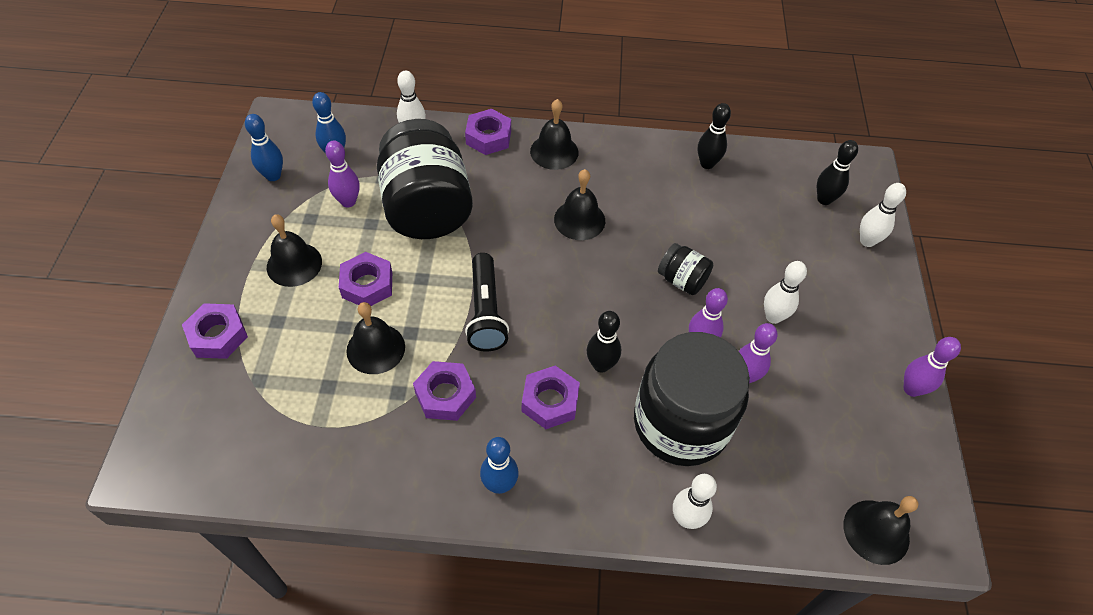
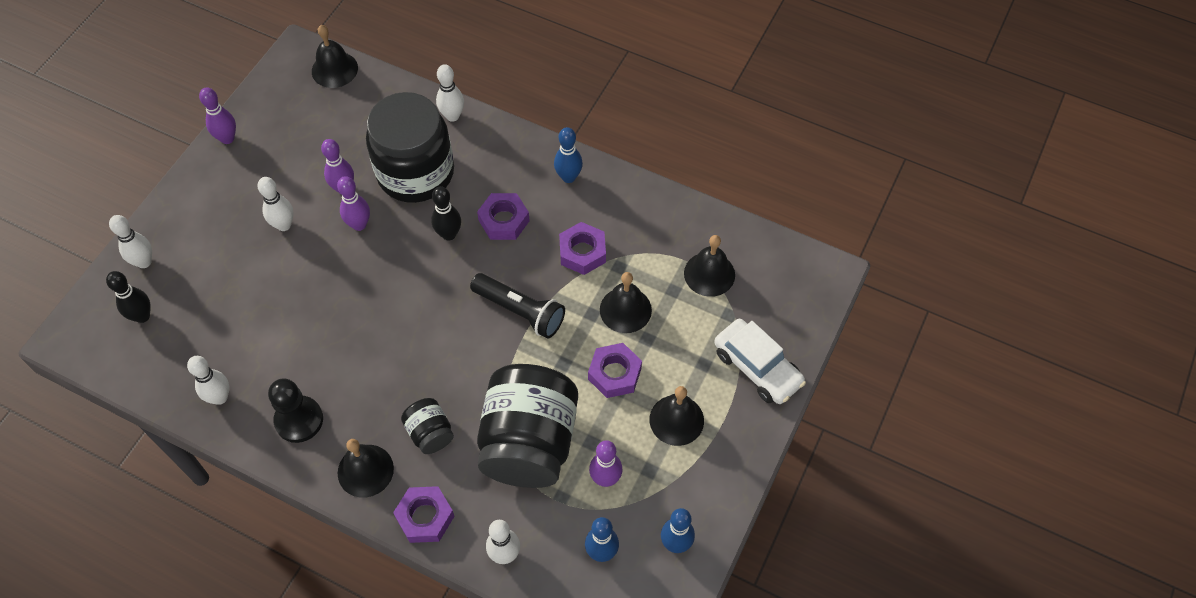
camera: 155 degrees left, 5 degrees up
purple nut [182,303,248,359] -> white car [714,319,806,404]
black flashlight [465,253,509,351] -> black flashlight turned 105 degrees clockwise [470,273,565,338]
black bell [554,169,605,240] -> black bell moved to [684,235,735,297]
black jar [658,243,713,295] -> black jar moved to [401,398,454,454]
black bowling pin [698,103,731,169] -> white bowling pin [187,356,229,405]
none -> black pawn [268,378,323,443]

